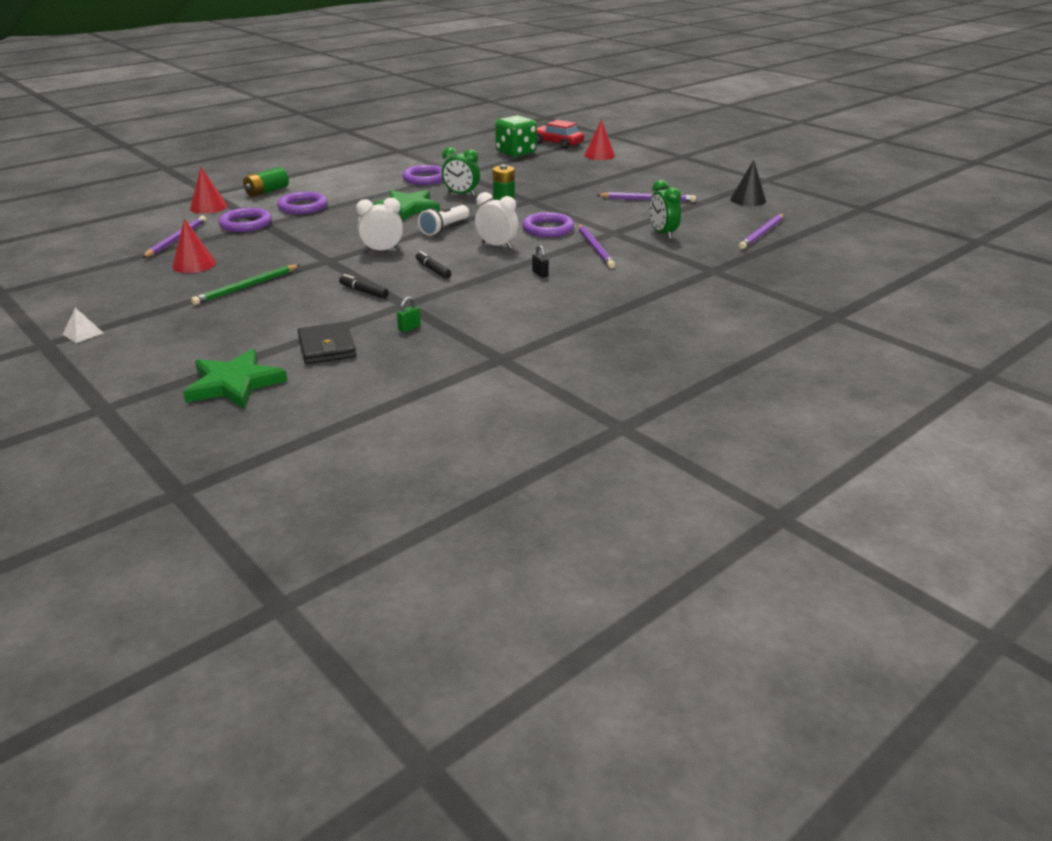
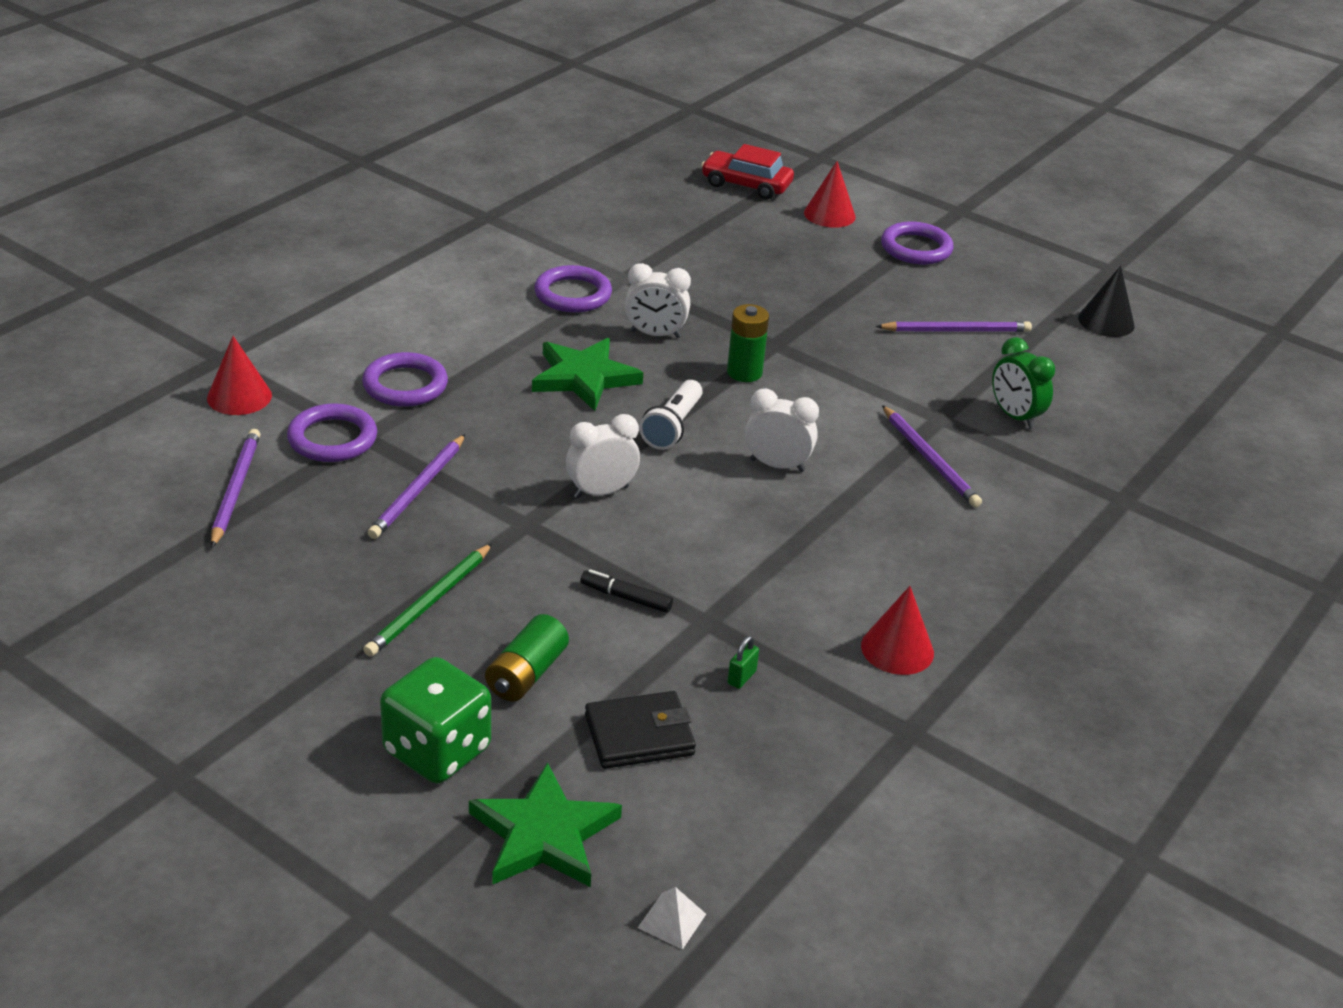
camera: 15 degrees left, 5 degrees up
white pyramid [62,308,103,343] -> white pyramid moved to [638,887,706,950]
red cone [172,219,216,273] -> red cone moved to [861,586,934,675]
green battery [243,167,289,197] -> green battery moved to [485,614,569,702]
black wallet [297,322,356,364] -> black wallet turned 75 degrees counterclockwise [585,691,696,769]
black marker [416,251,451,279] -> none
green clock [442,147,480,196] -> white clock [625,263,691,338]
green dice [495,115,537,157] -> green dice moved to [380,657,491,783]
purple ring [522,212,574,237] -> purple ring moved to [881,221,954,264]
black padlock [532,245,549,278] -> none
purple pencil [739,214,784,249] -> purple pencil moved to [368,434,465,539]

